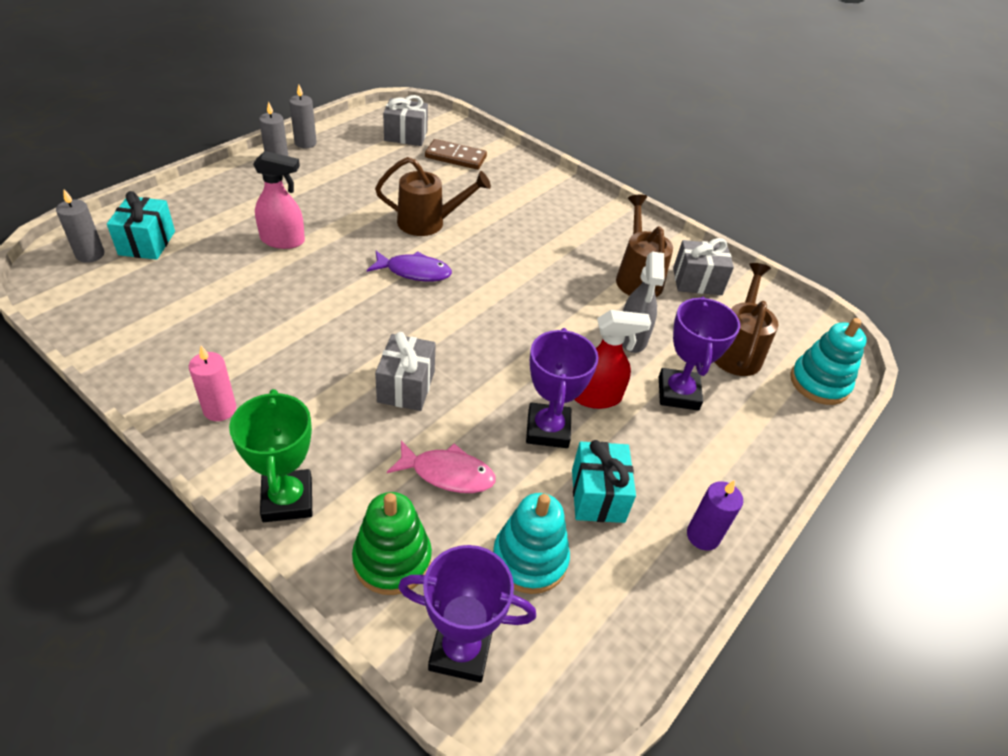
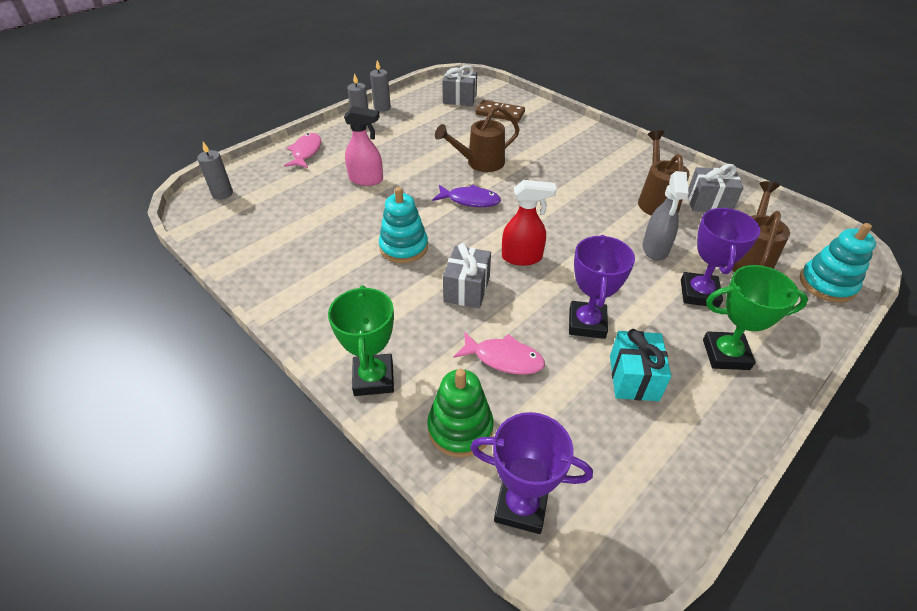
camera: 10 degrees right, 0 degrees up
turquoise gift [107,191,175,260] -> none
pink candle [189,346,236,421] -> none
brown watering can [375,157,491,236] -> brown watering can turned 150 degrees clockwise [435,106,520,172]
turquoise stacking toy [493,493,570,594] -> turquoise stacking toy moved to [379,187,428,263]
red spray bottle [574,310,651,409] -> red spray bottle moved to [502,180,556,266]
purple candle [687,480,743,551] -> none
none -> pink fish [284,133,321,168]
none -> green trophy [703,265,808,370]

